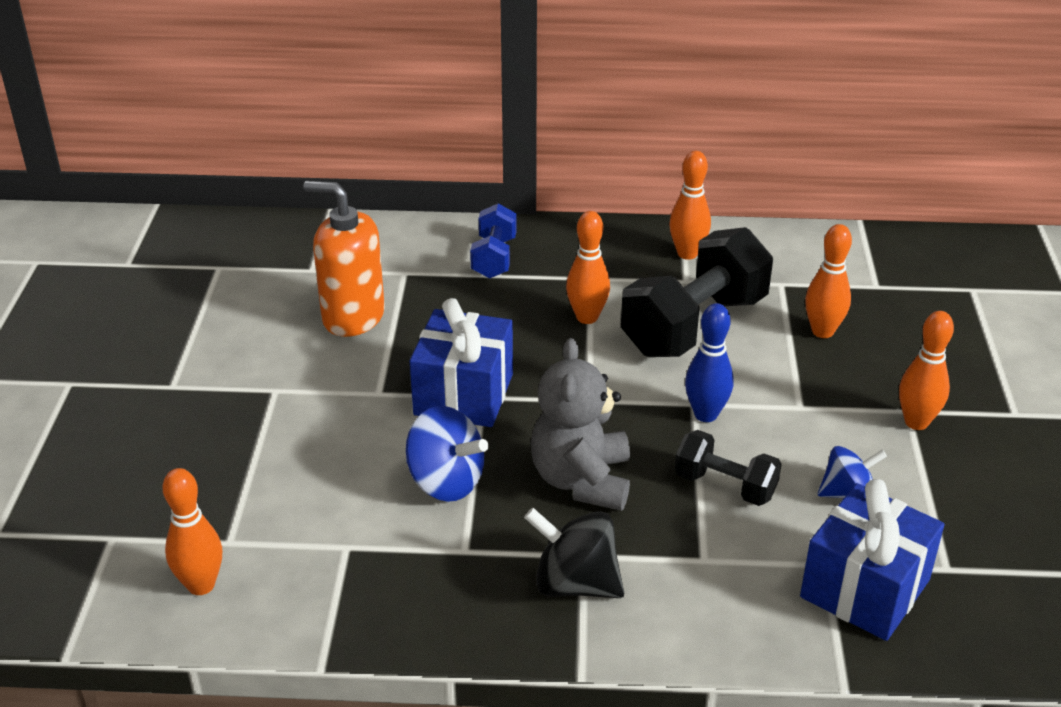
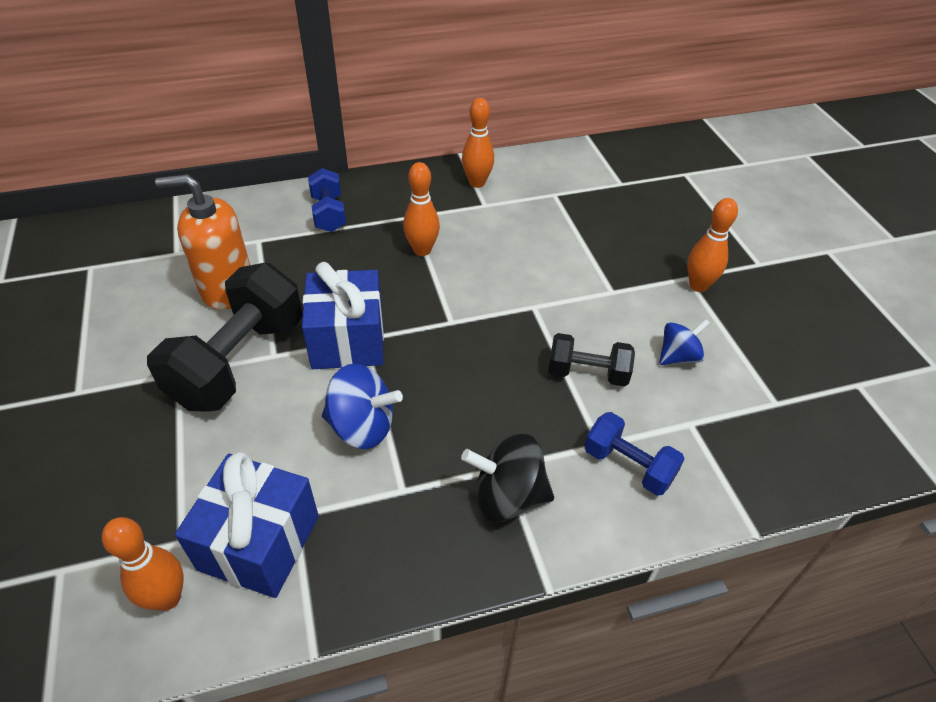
camera: 20 degrees left, 10 degrees up
grey teddy bear [530,338,630,511] -> none
black dumbbell [621,227,773,357] -> black dumbbell moved to [147,263,303,412]
blue bowling pin [685,303,734,422] -> none
blue gift [800,479,945,641] -> blue gift moved to [175,452,319,598]
orange bowling pin [805,224,852,338] -> none
none -> blue dumbbell [584,412,684,496]

